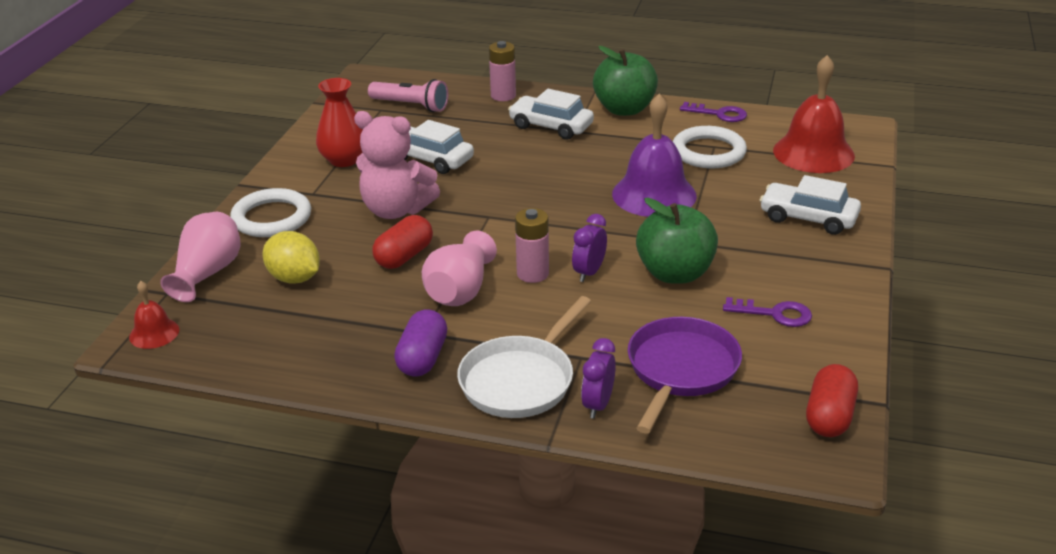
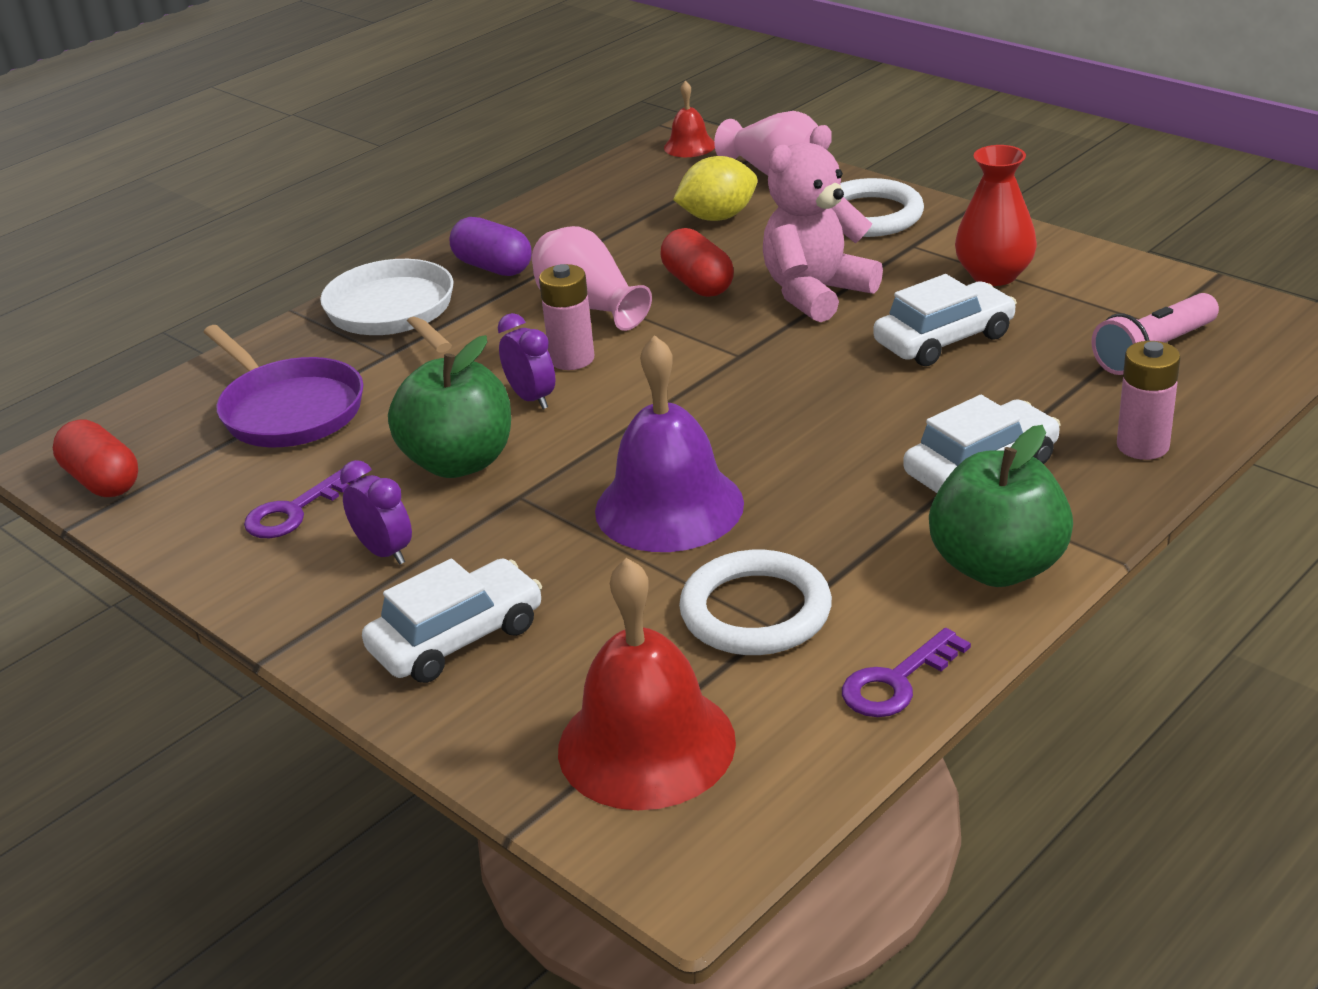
camera: 120 degrees right, 0 degrees up
purple clock [581,338,616,419] -> purple clock moved to [340,460,412,565]

